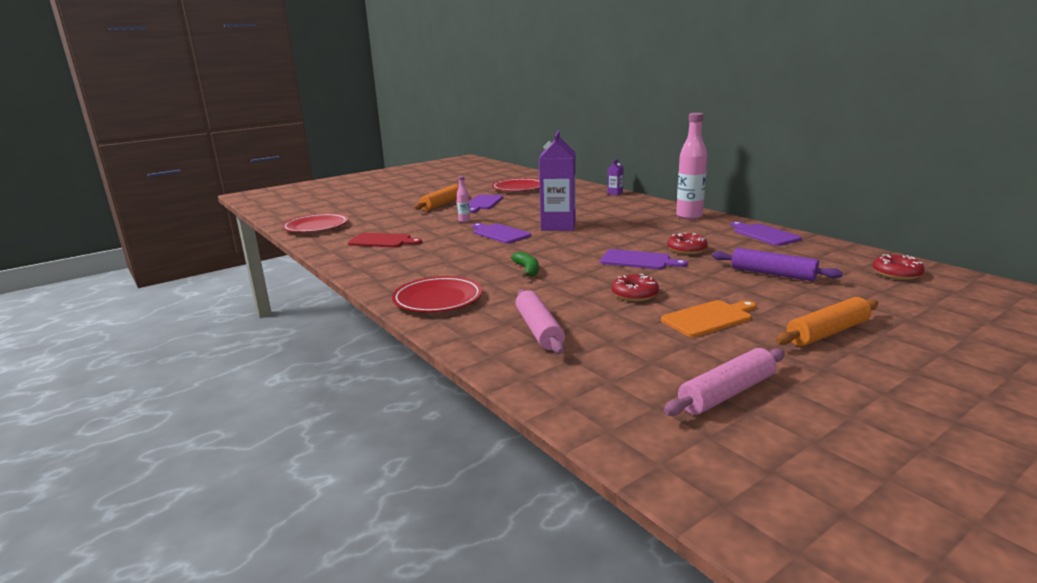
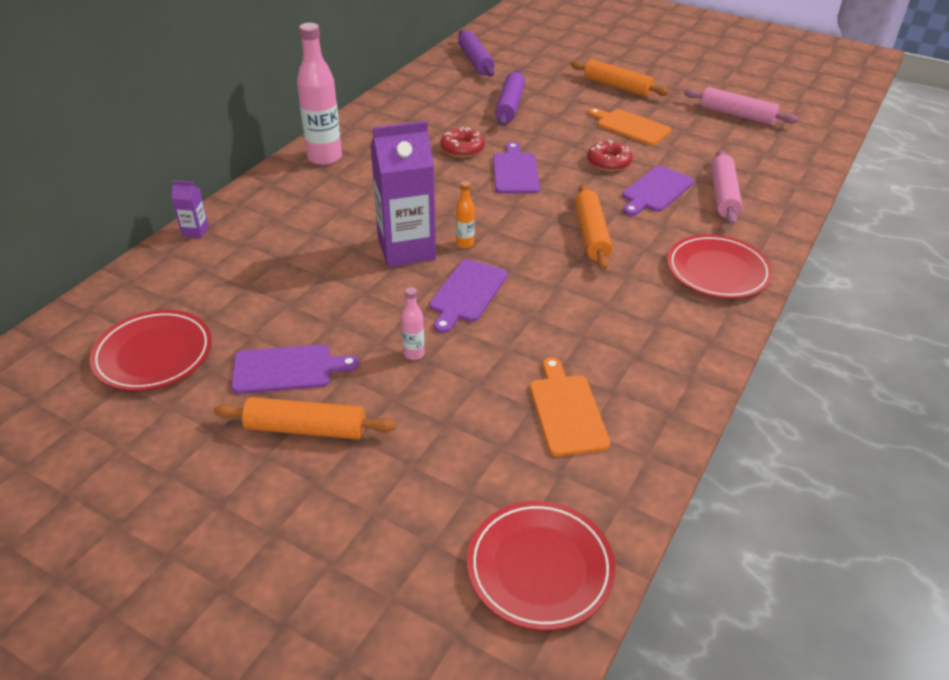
camera: 115 degrees left, 20 degrees up
red cutting board [348,233,422,247] -> orange cutting board [530,357,610,457]
green banana [511,252,539,278] -> orange rolling pin [575,184,613,270]
pink rolling pin [516,289,565,354] -> pink rolling pin turned 45 degrees counterclockwise [711,150,742,225]
purple cutting board [731,221,802,246] -> purple cutting board moved to [622,166,694,216]
red donut [873,254,925,280] -> purple rolling pin [458,30,495,77]
none -> orange bottle [456,181,475,248]

